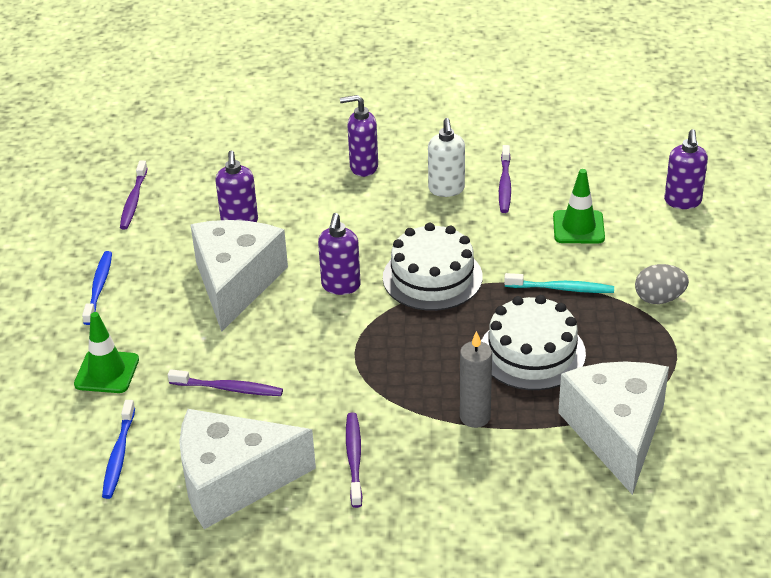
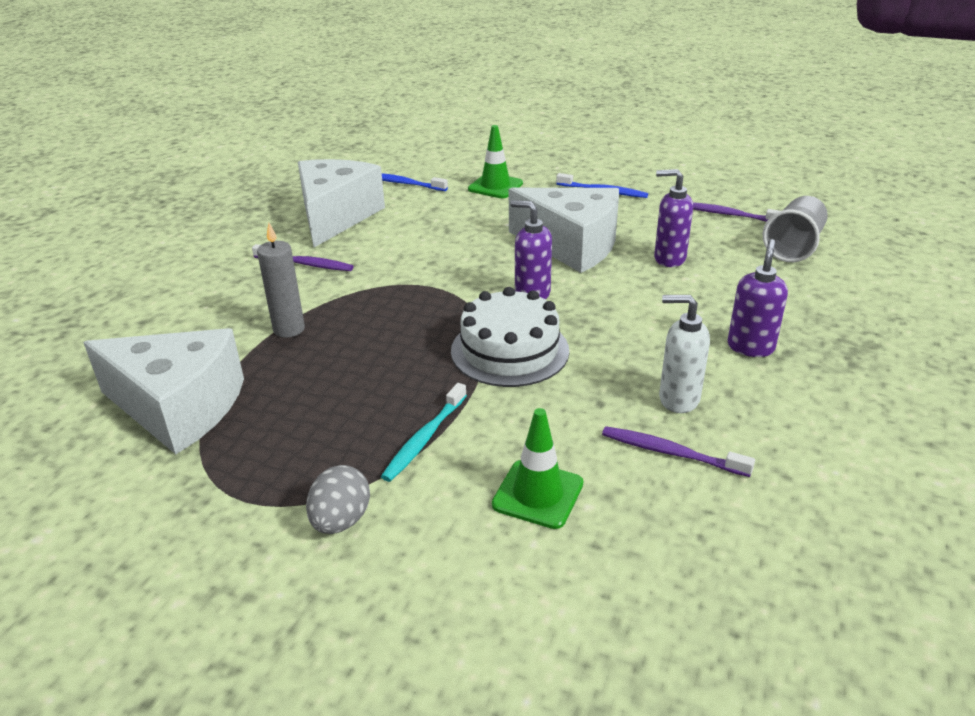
camera: 110 degrees right, 5 degrees down
purple toothbrush [168,369,283,396] -> none
white cake [481,295,586,390] -> none
purple soap dispenser [664,129,708,209] -> none
none -> grey cup [763,196,828,262]

